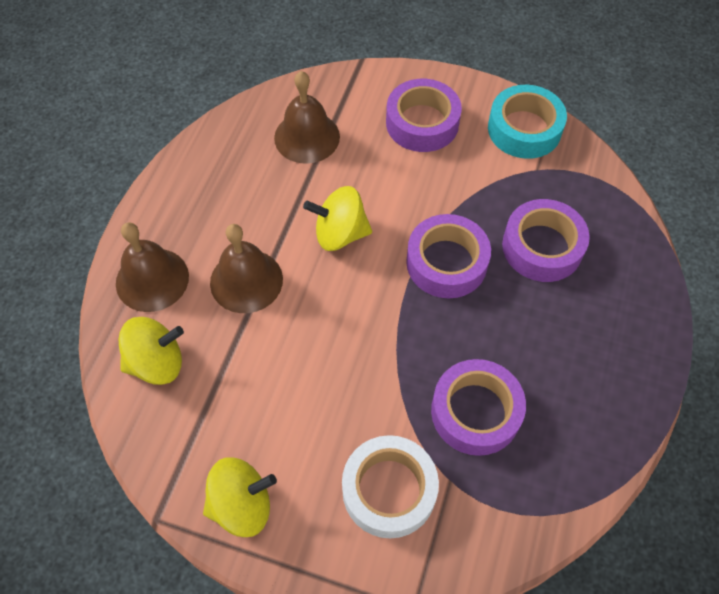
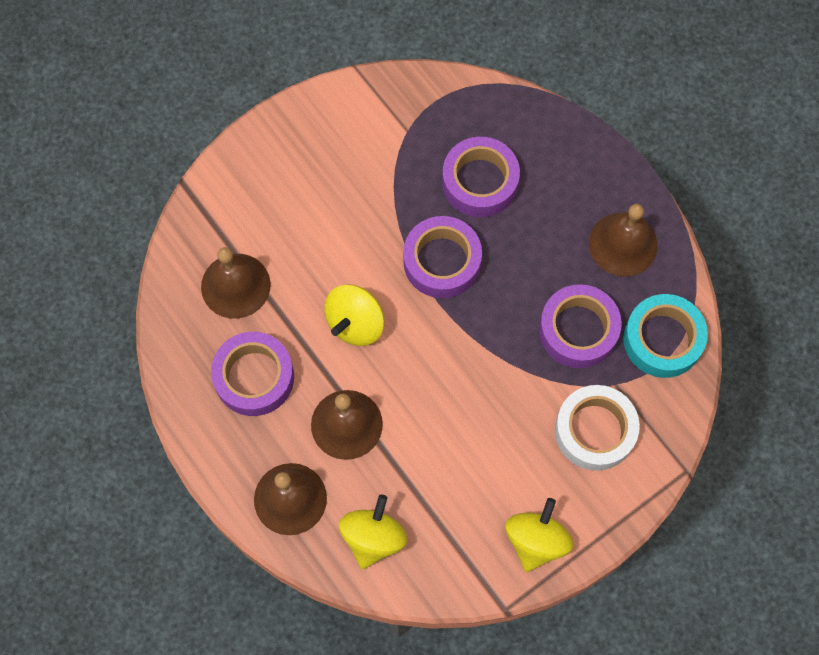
camera: 55 degrees left, 10 degrees up
purple tape [386,79,462,152] -> purple tape moved to [211,332,294,416]
turquoise tape [488,85,567,159] -> turquoise tape moved to [623,294,708,378]
none -> brown bell [589,204,658,277]

